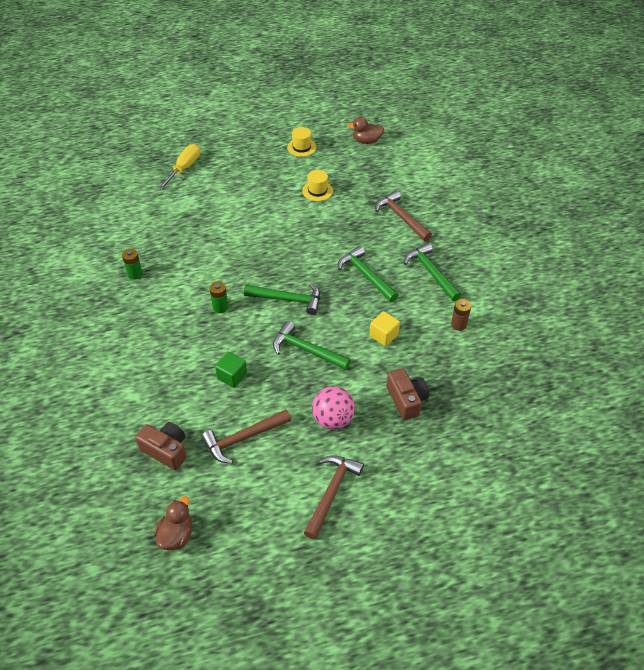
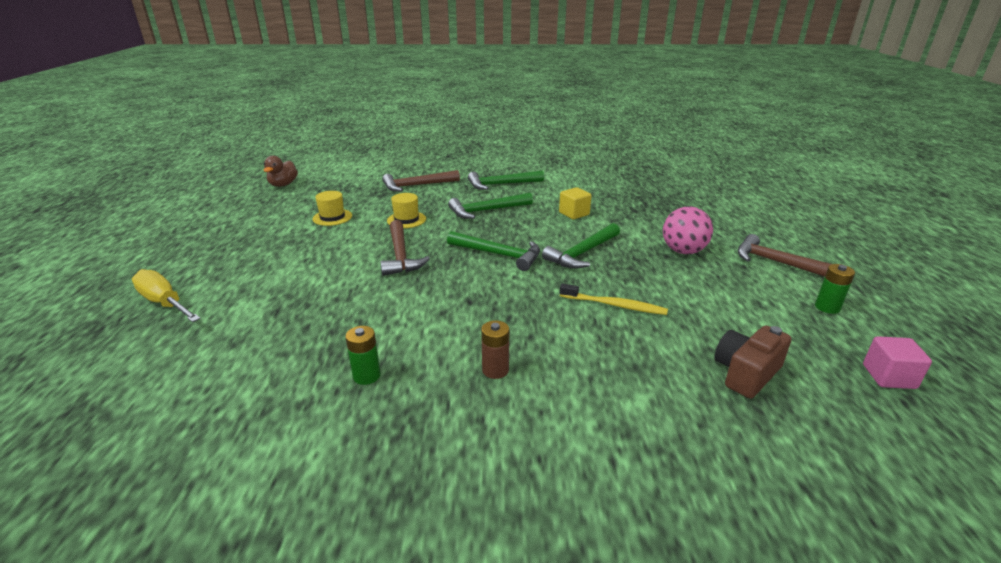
camera: 75 degrees left, 20 degrees down
brown duck [154,497,192,550] -> pink cube [863,336,932,389]
brown hammer [202,409,291,464] -> brown hammer moved to [381,220,430,276]
green battery [210,282,228,313] -> green battery moved to [815,264,855,314]
green cube [215,352,247,388] -> yellow toothbrush [560,283,668,315]
green hammer [244,283,320,315] -> green hammer turned 90 degrees clockwise [447,231,540,271]
yellow hat [287,127,316,157] -> yellow hat moved to [387,193,426,228]
brown camera [387,368,429,420] -> none
brown battery [451,299,471,331] -> brown battery moved to [481,321,509,379]

